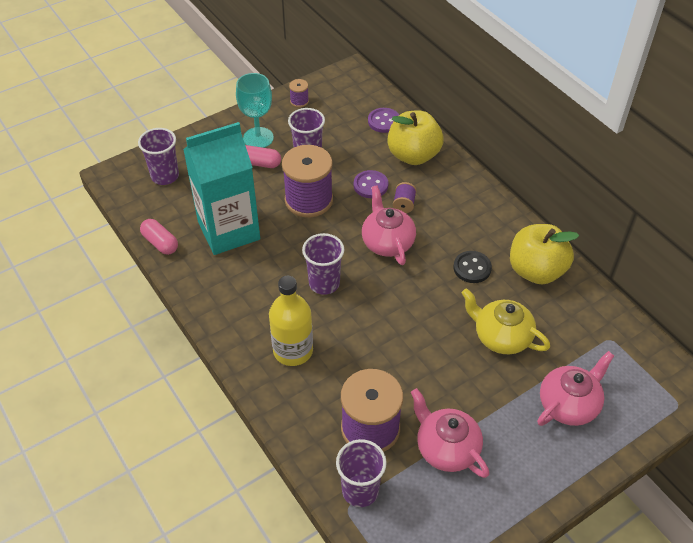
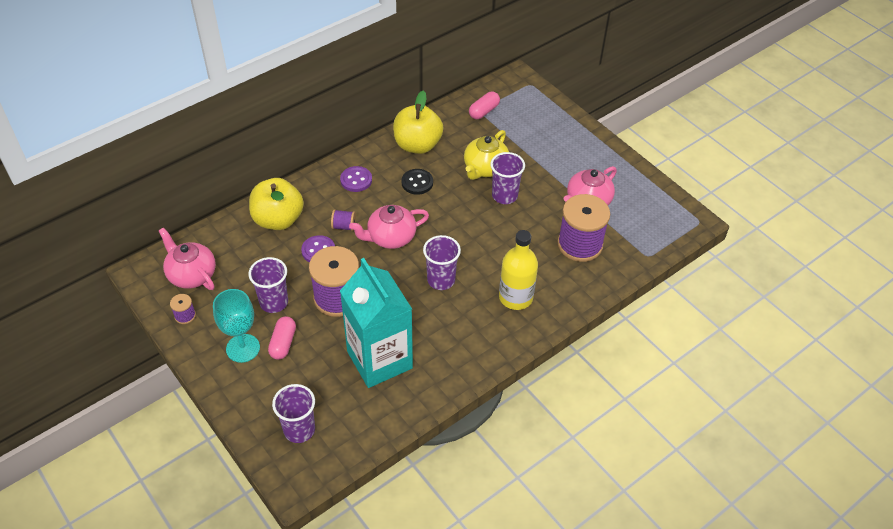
camera: 95 degrees left, 0 degrees up
pink capsule [140,219,178,255] -> pink capsule moved to [469,92,500,119]
purple cup [336,439,387,507] -> purple cup moved to [490,152,525,204]
purple button [368,108,399,133] -> purple button moved to [340,166,372,192]
pink teapot [537,351,614,426] -> pink teapot moved to [159,228,216,290]

